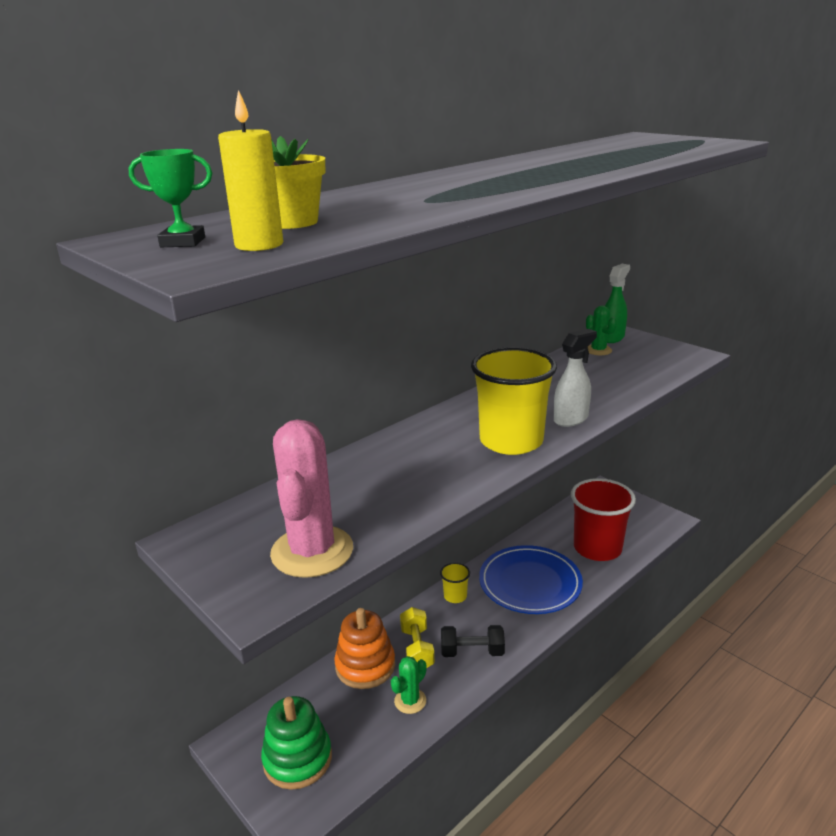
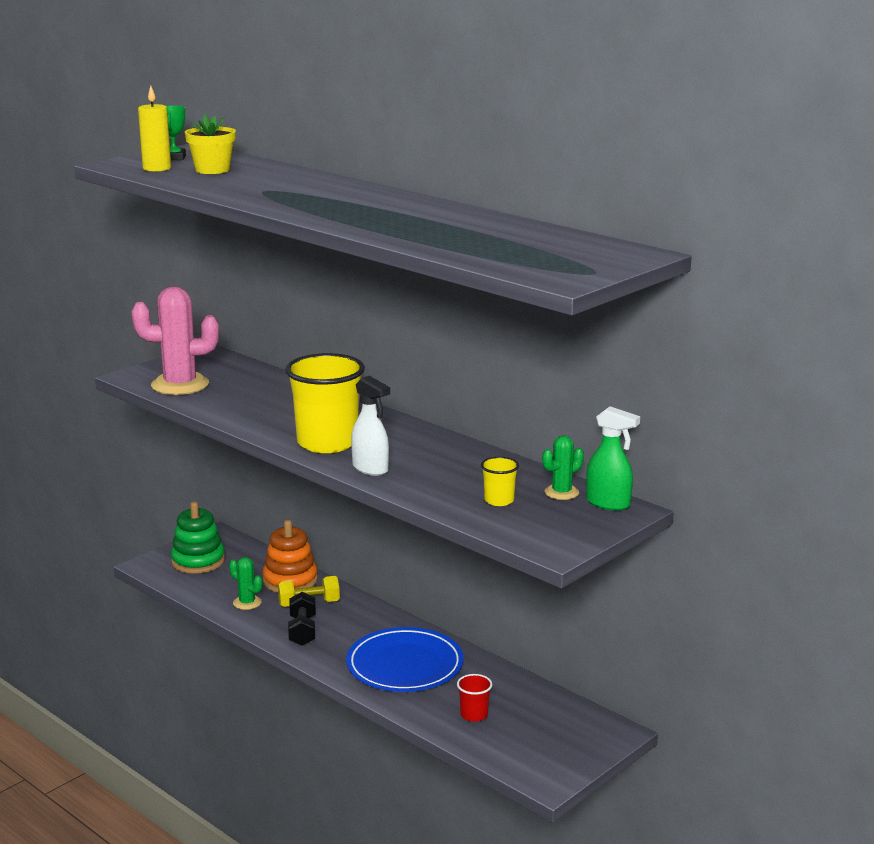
camera: 85 degrees right, 5 degrees down
yellow cup [440,563,470,603] -> yellow cup moved to [481,457,519,506]
red cup [571,478,636,561] -> red cup [457,674,492,722], size x0.45

